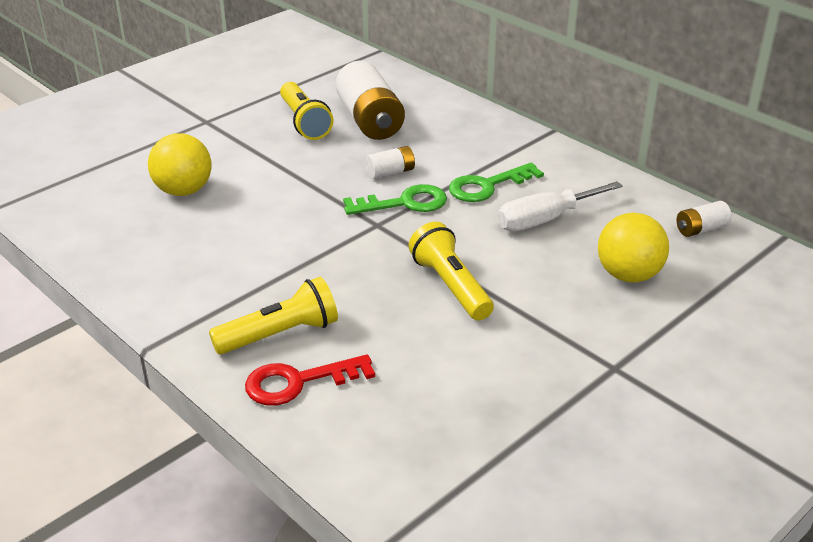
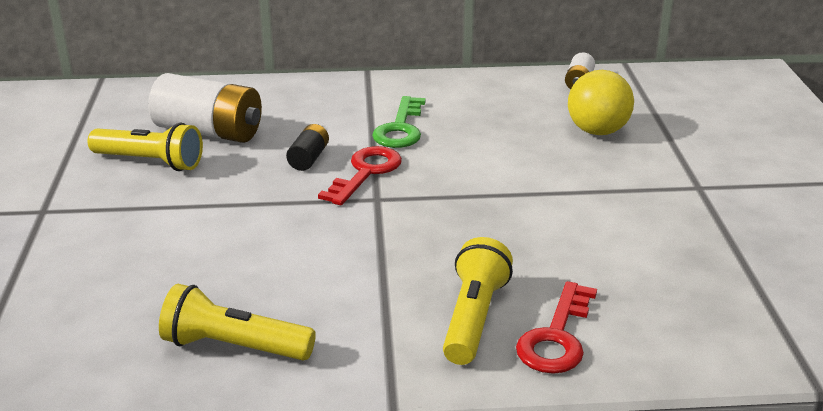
camera: 50 degrees left, 5 degrees down
yellow ball [148,133,211,196] -> none
green key [343,184,447,215] -> red key [318,146,402,205]
white battery [366,146,415,179] -> black battery [286,124,329,171]
yellow flashlight [409,222,494,320] -> yellow flashlight moved to [159,284,316,361]
white screwdriver [498,181,623,231] -> none

